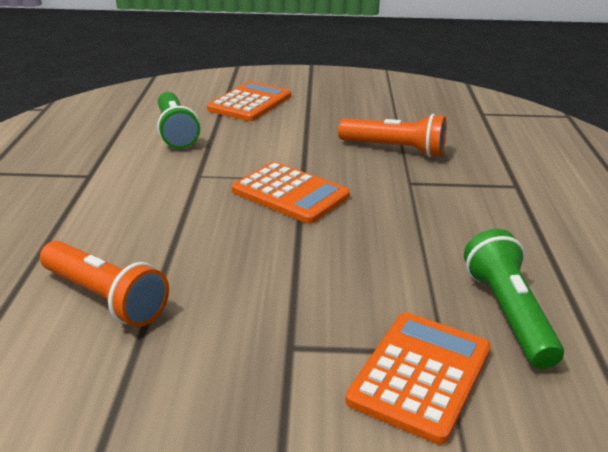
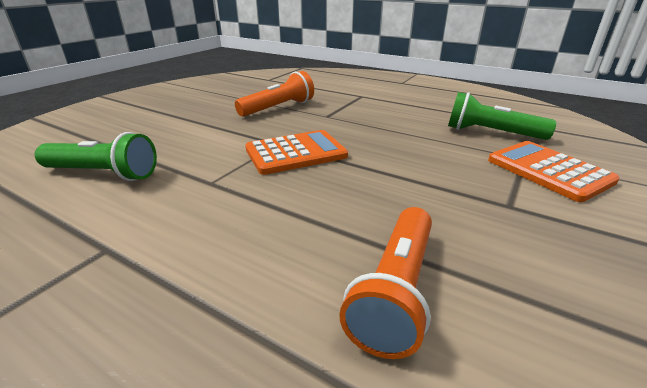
camera: 60 degrees left, 0 degrees up
orange flashlight [40,241,169,327] -> orange flashlight turned 135 degrees clockwise [339,207,432,359]
orange calculator [207,81,291,121] -> none

